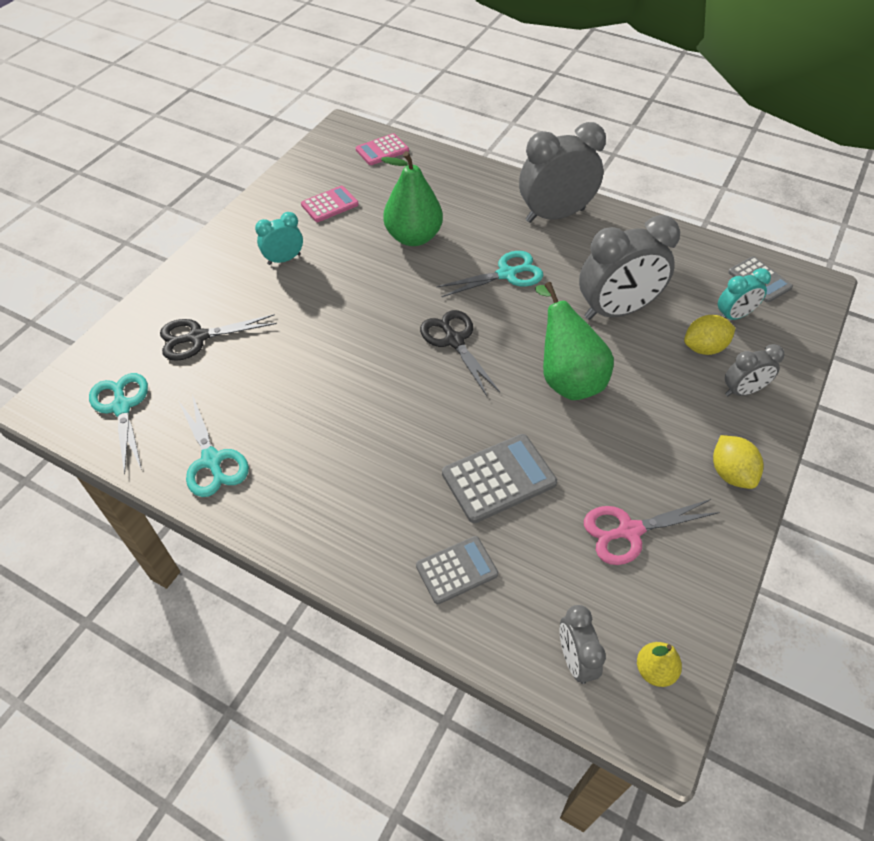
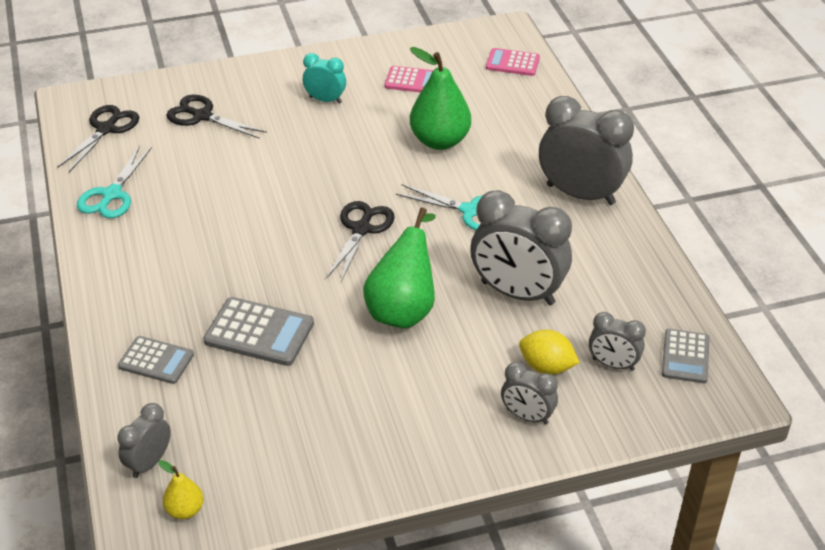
camera: 45 degrees right, 10 degrees down
turquoise scissors [89,373,148,474] -> black scissors [57,105,139,172]
pink scissors [584,499,720,565] -> none
yellow lemon [713,435,764,489] -> none
turquoise clock [718,268,771,320] -> grey clock [589,312,646,371]

